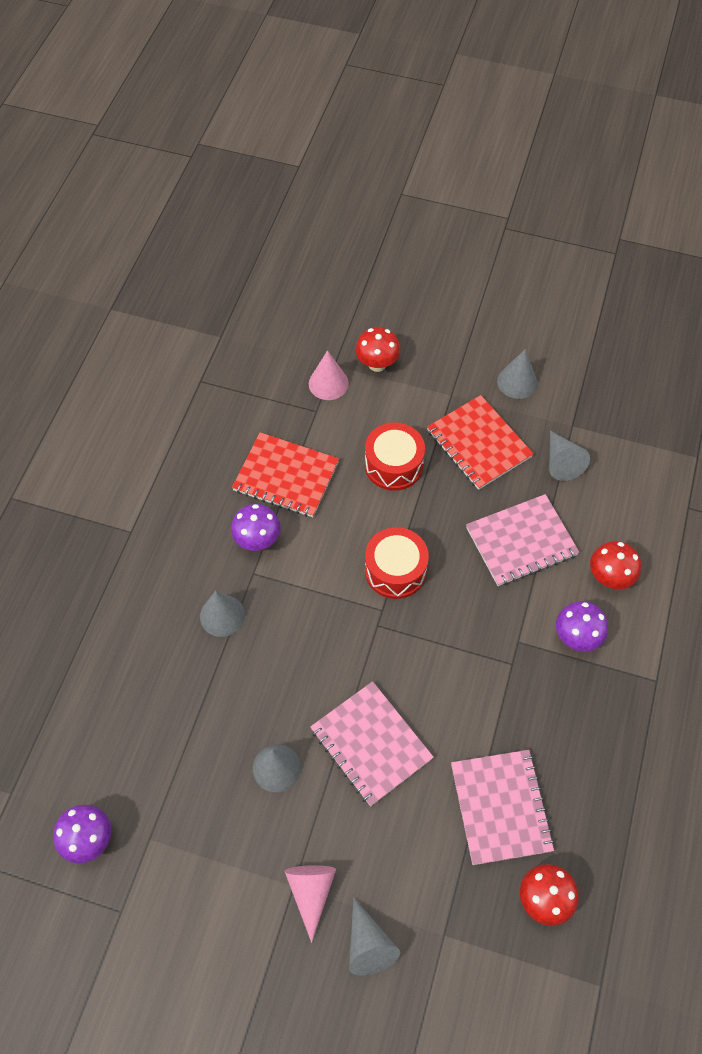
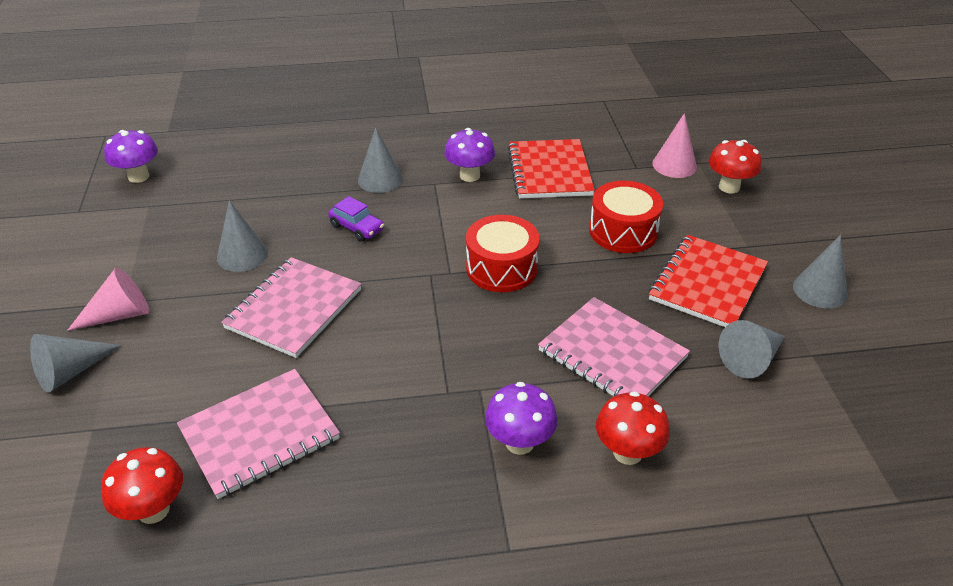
camera: 65 degrees right, 20 degrees down
none -> purple car [328,196,384,242]

